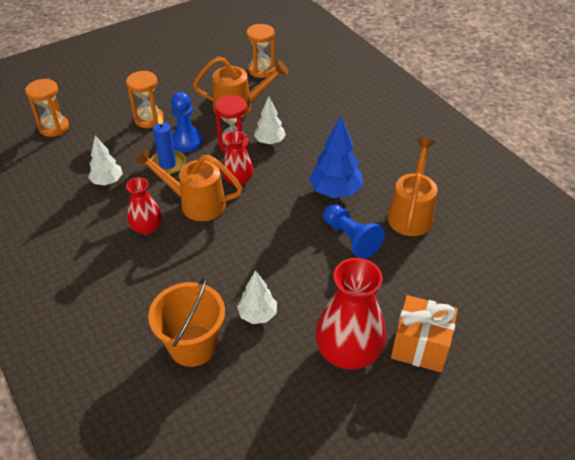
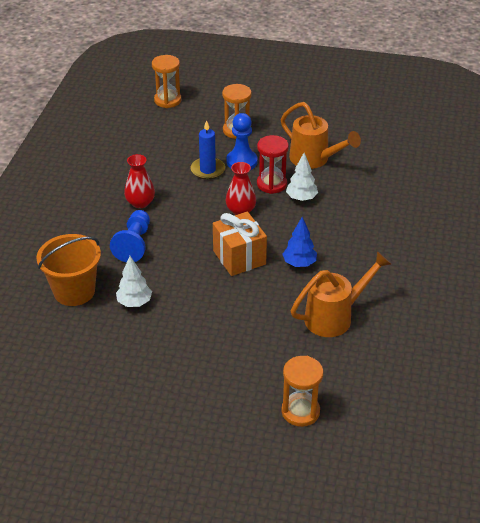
camera: 45 degrees right, 5 degrees down
white tree [88,136,123,185] -> none
orange watering can [134,148,243,221] -> none
orange hourglass [246,24,275,78] -> orange hourglass moved to [281,356,323,427]
blue tree [309,116,363,198] -> blue tree [283,217,317,267], size x0.63
red vase [315,258,386,370] -> none
blue pawn [323,204,385,259] -> blue pawn moved to [110,210,150,263]
orange gift [391,295,458,372] -> orange gift moved to [213,212,267,276]

